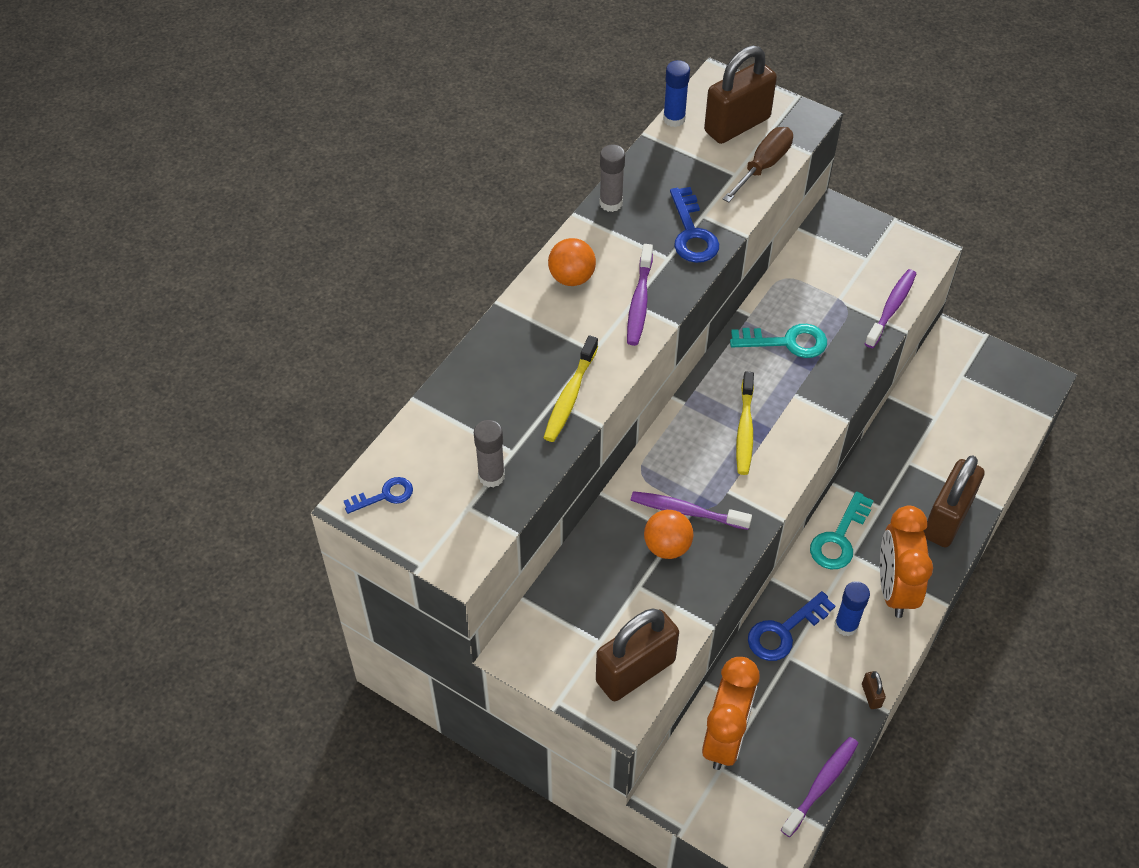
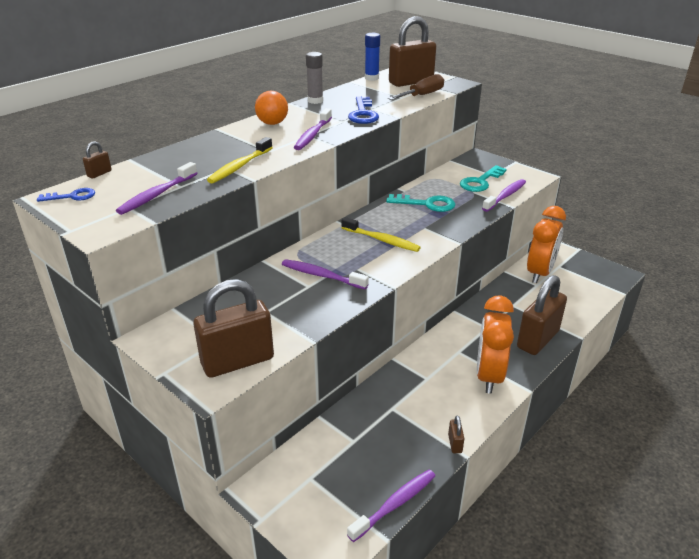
camera: 10 degrees right, 20 degrees down
grey glue stick [474,420,505,488] -> purple toothbrush [116,162,197,215]
orange ball [644,510,694,559] -> none
orange clock [702,657,759,770] -> orange clock moved to [527,206,566,283]
yellow toothbrush [736,372,754,475] -> yellow toothbrush turned 75 degrees counterclockwise [342,217,421,252]
blue key [748,591,835,661] -> none
turquoise key [810,491,874,569] -> turquoise key moved to [460,165,507,192]
blue glue stick [834,581,870,636] -> none
none -> brown padlock [83,141,112,179]

